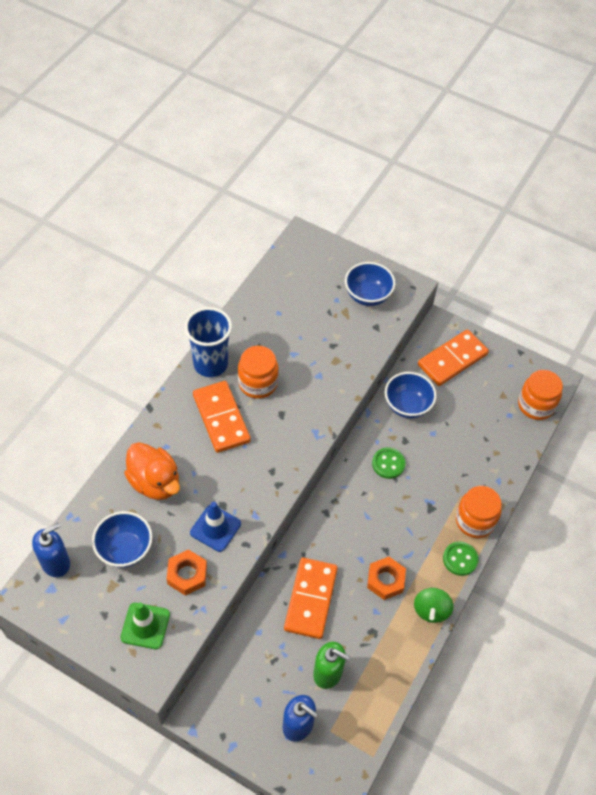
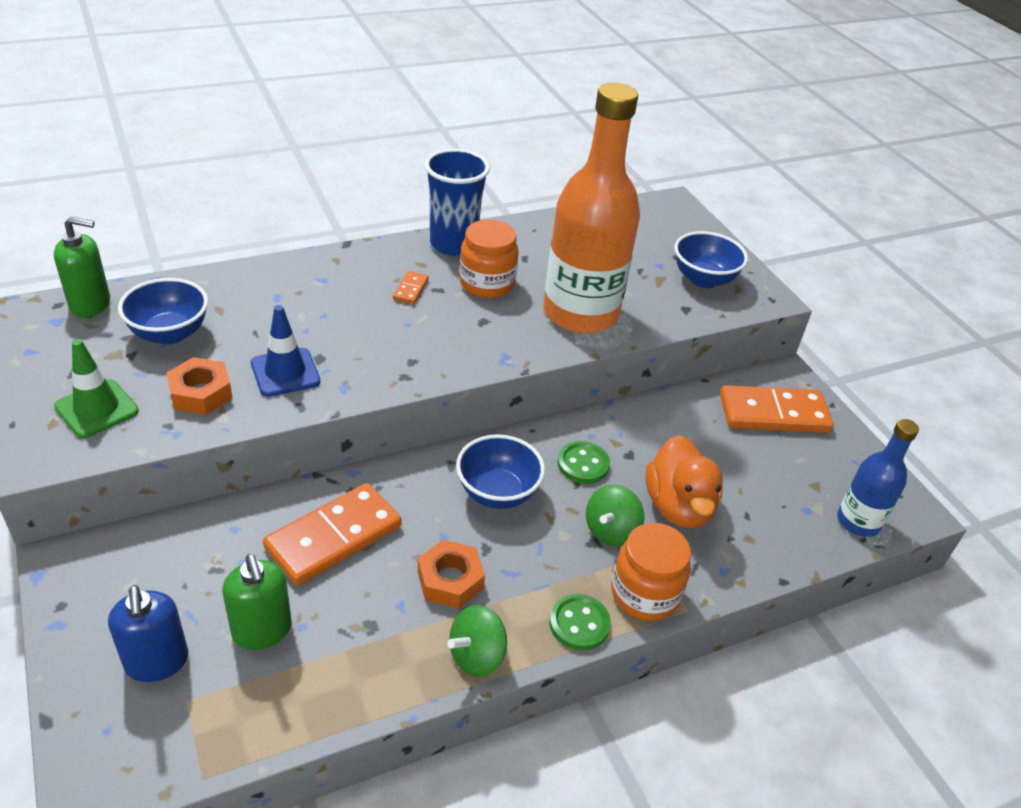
camera: 35 degrees right, 15 degrees down
blue soap dispenser [32,523,70,577] -> green soap dispenser [54,217,110,317]
orange duck [124,442,180,500] -> orange duck moved to [645,435,723,528]
orange domino [193,381,251,453] -> orange domino [393,271,429,304], size x0.44
blue bowl [385,372,437,418] -> blue bowl moved to [456,434,545,509]
orange jar [518,370,563,420] -> blue bottle [837,419,919,537]
none -> orange bottle [543,83,640,334]
none -> green spinning top [586,485,644,546]

